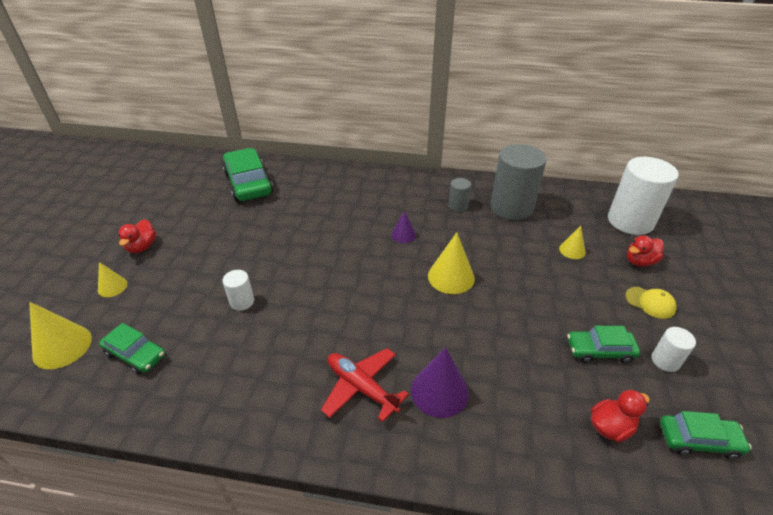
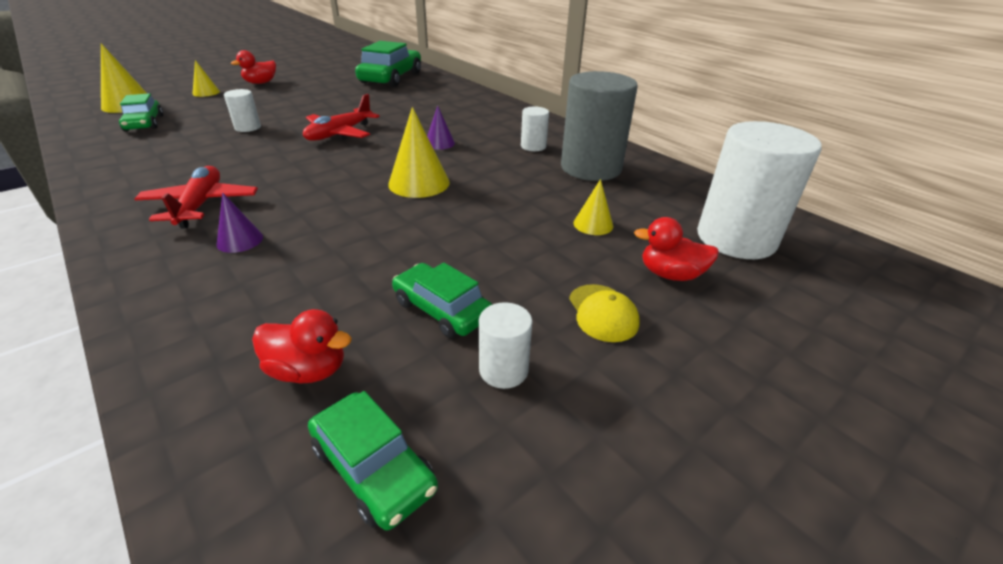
camera: 40 degrees right, 5 degrees down
purple cone [411,347,469,418] -> purple cone [216,192,263,253], size x0.58
grey cylinder [449,178,471,212] -> white cylinder [521,106,549,151]
none -> red plane [303,94,380,141]

